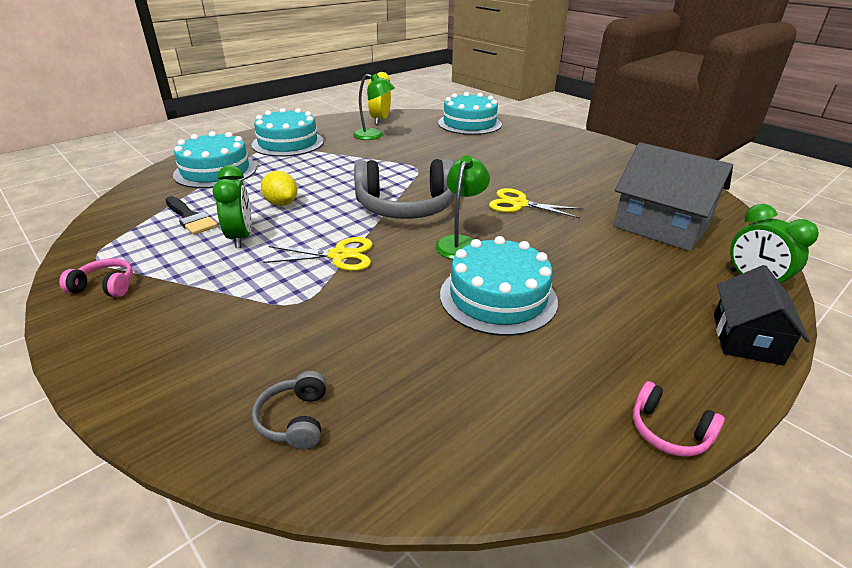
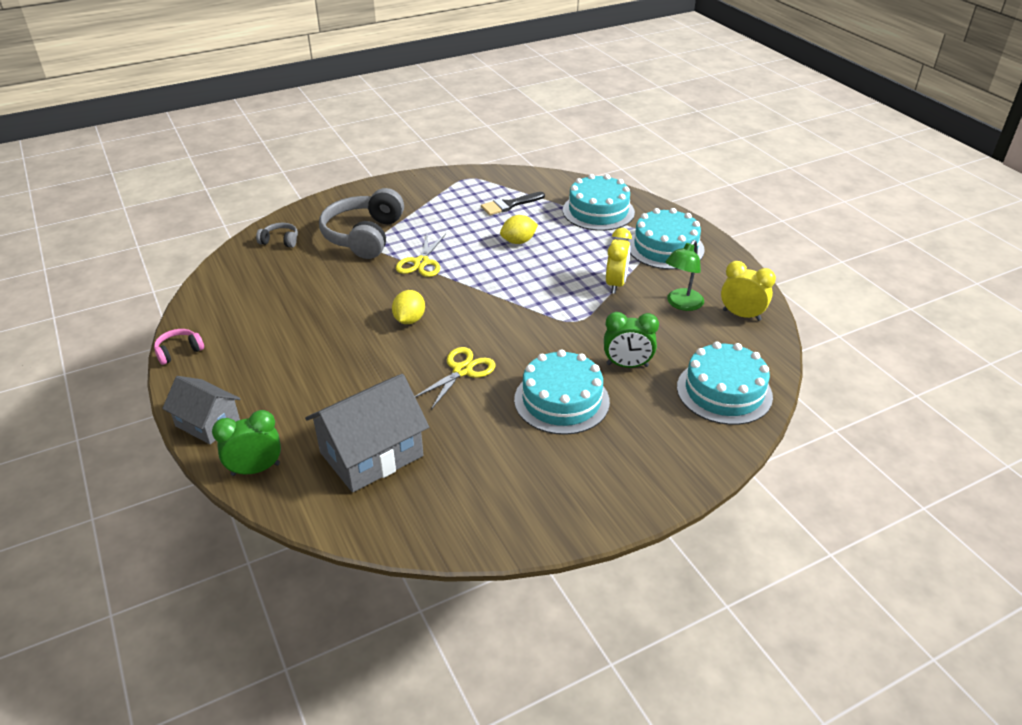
camera: 105 degrees right, 5 degrees up
pink headphones [59,258,133,297] -> none
green clock [212,165,252,248] -> green clock moved to [604,312,659,368]
grey headphones [354,159,455,219] -> grey headphones moved to [319,188,404,259]
green lamp [435,155,490,259] -> yellow lemon [392,290,425,324]
turquoise cake [440,236,558,336] -> turquoise cake moved to [514,349,610,435]
black house [714,265,810,365] -> grey house [162,376,241,444]
none -> yellow clock [606,228,632,294]

